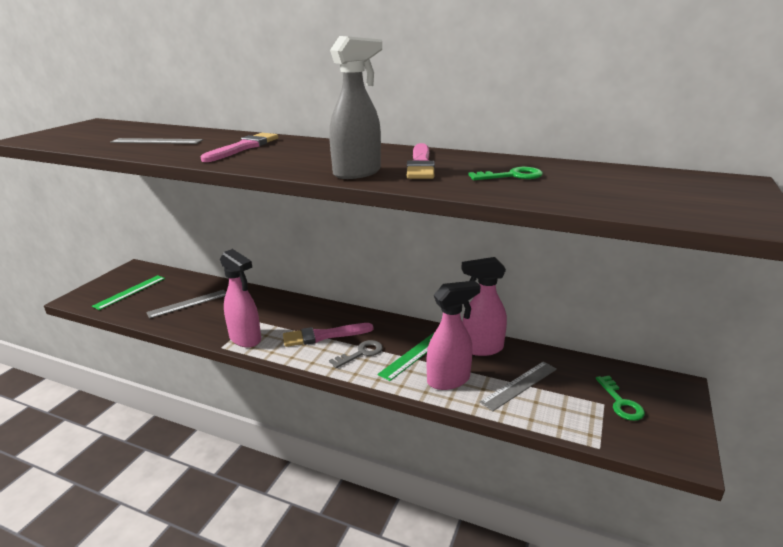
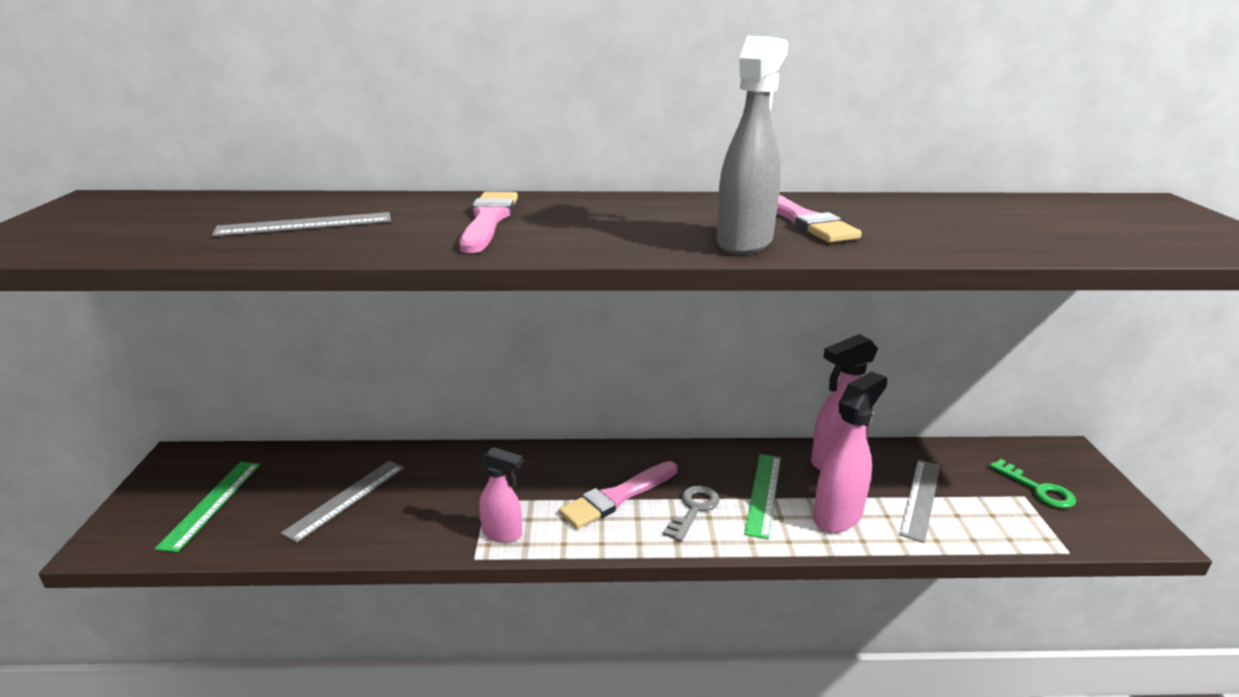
camera: 25 degrees left, 0 degrees up
pink spray bottle [220,249,261,348] -> pink spray bottle [479,447,523,543], size x0.63
green key [468,167,543,180] -> none

